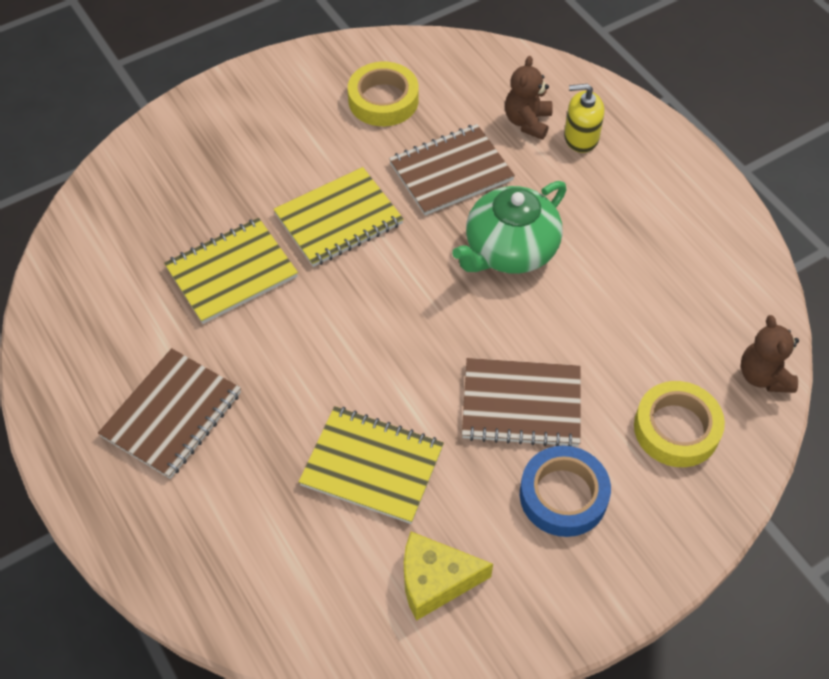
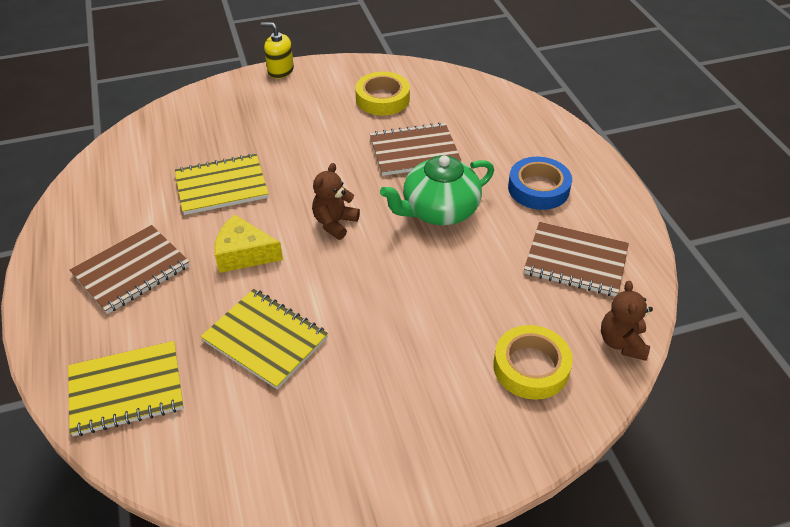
camera: 15 degrees right, 10 degrees down
yellow notebook [273,167,404,267] -> yellow notebook moved to [68,341,184,436]
yellow cheese [404,532,493,621] -> yellow cheese moved to [214,214,283,273]
brown notebook [462,358,581,446] -> brown notebook moved to [524,222,629,296]
brown teddy bear [505,56,553,140] -> brown teddy bear moved to [312,163,360,240]
blue tape [520,446,611,537] -> blue tape moved to [508,157,572,210]
yellow soap dispenser [564,84,604,153] -> yellow soap dispenser moved to [261,22,294,79]

